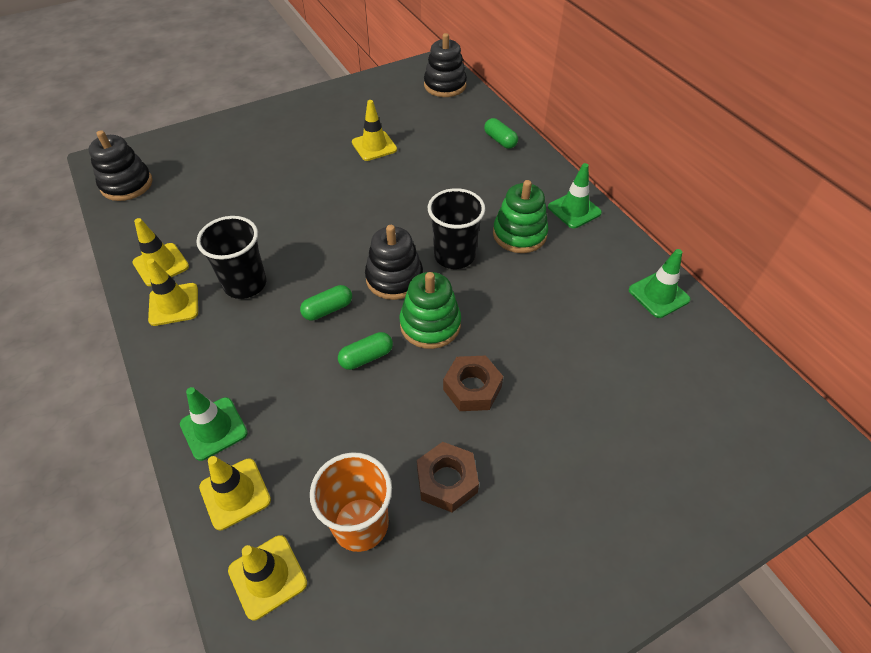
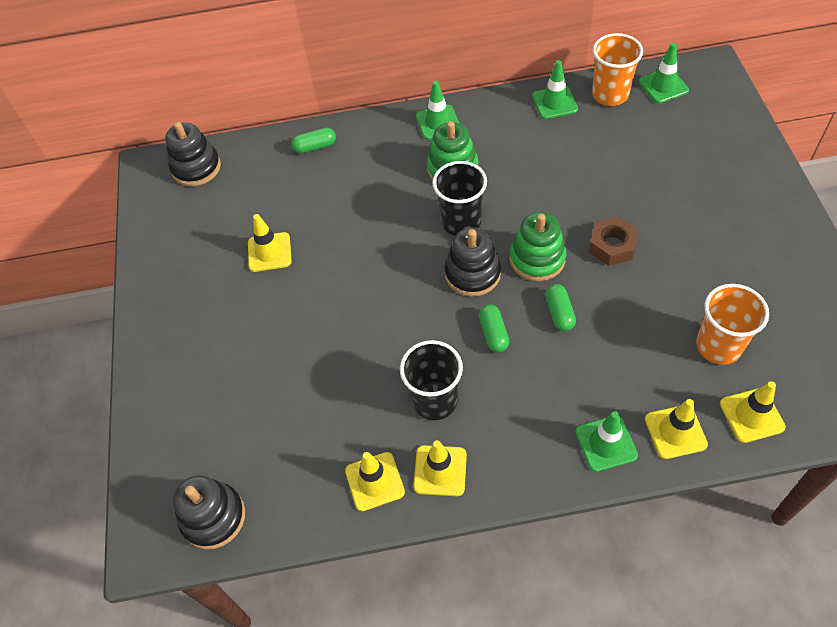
camera: 65 degrees left, 5 degrees up
brown nut [417,442,479,512] -> none
none -> orange cup [592,33,643,106]
none -> green traffic cone [639,43,689,103]

